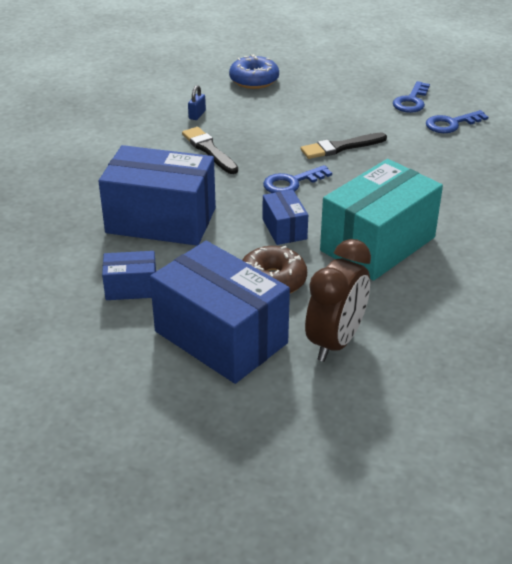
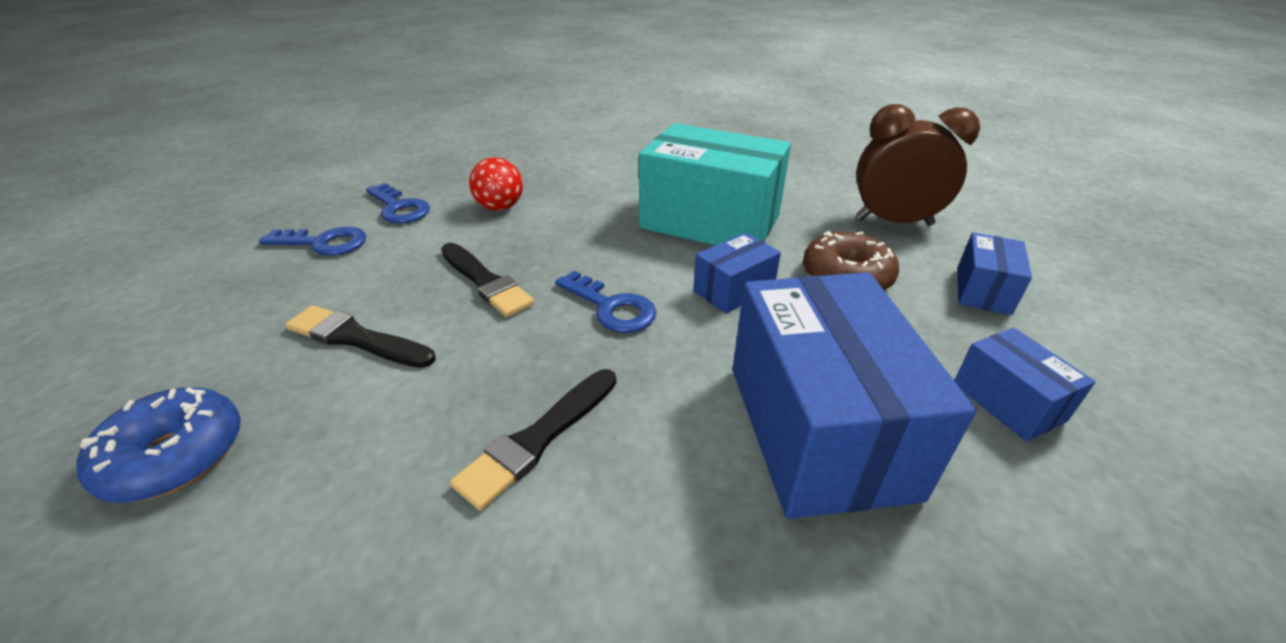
camera: 110 degrees left, 0 degrees up
blue box [150,241,290,384] -> blue box [957,232,1032,315], size x0.48
blue padlock [188,85,206,120] -> none
none -> black brush [285,305,436,368]
none -> red ball [469,157,523,211]

